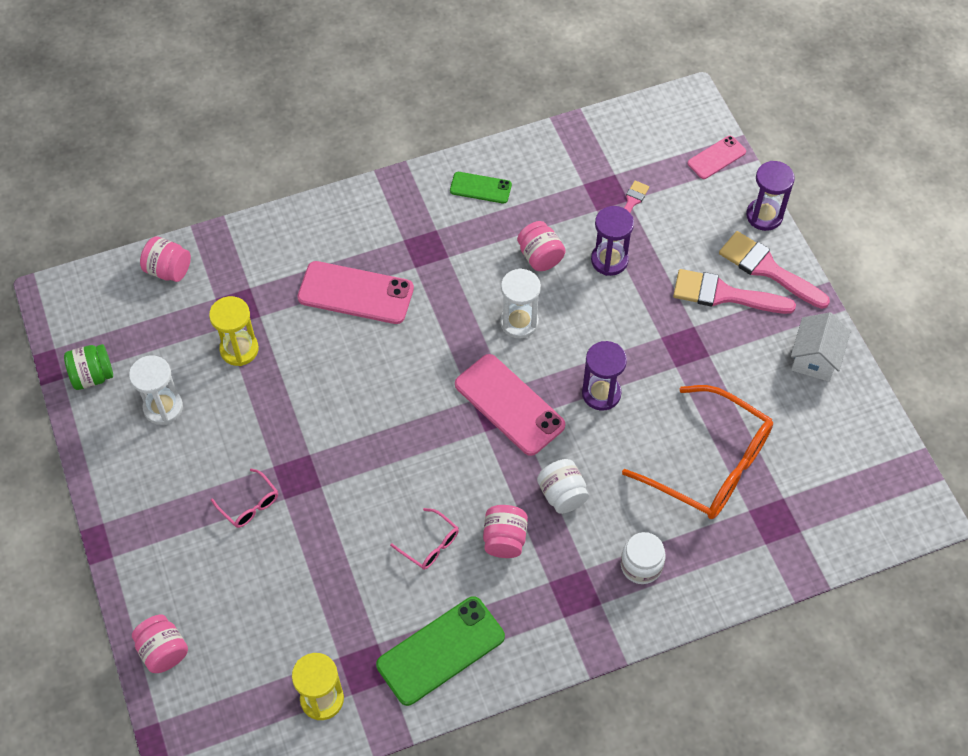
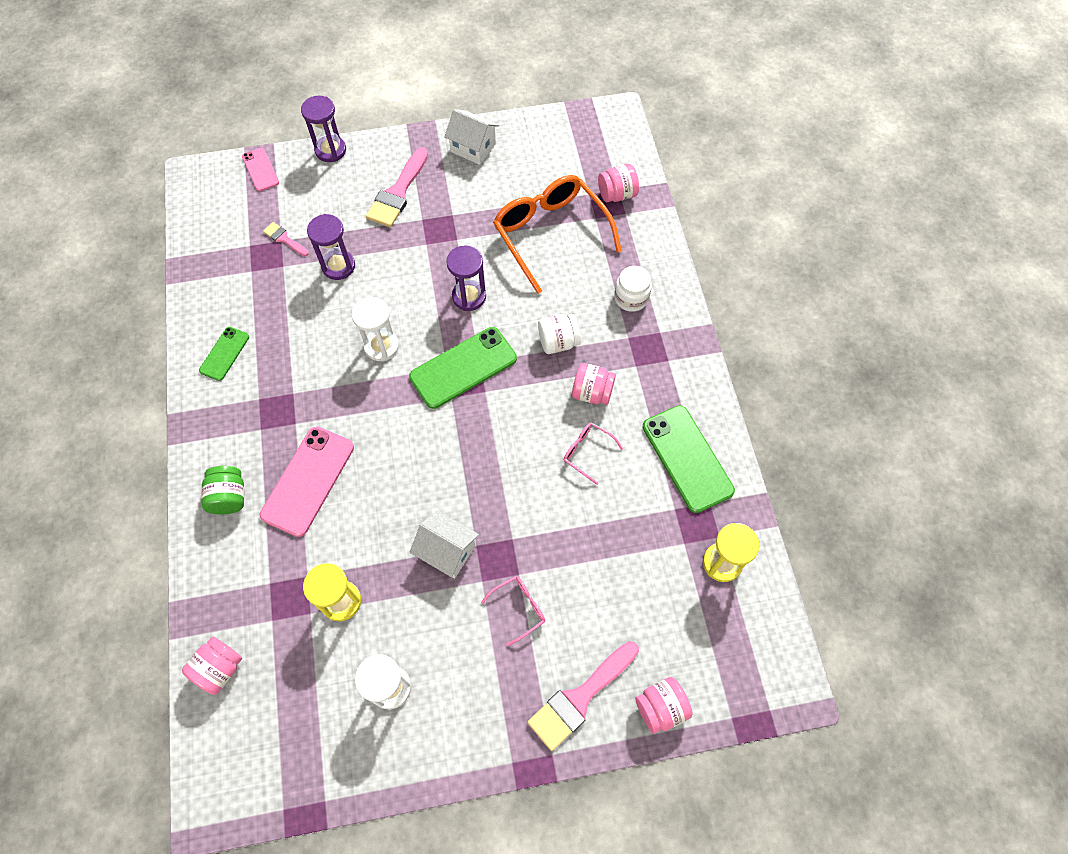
camera: 80 degrees left, 5 degrees up
green jar [64,344,113,390] -> green jar moved to [201,466,244,514]
pink glasses [390,508,459,570] -> pink glasses turned 105 degrees counterclockwise [563,423,623,485]
pink phone [455,354,565,456] -> green phone [409,327,517,409]
pink jar [517,221,566,271] -> pink jar moved to [598,164,639,202]
orange glasses [622,385,773,519] -> orange glasses turned 75 degrees counterclockwise [493,175,622,294]
pink brush [719,231,830,309] -> pink brush moved to [527,641,639,751]
none -> white house [410,510,479,578]

